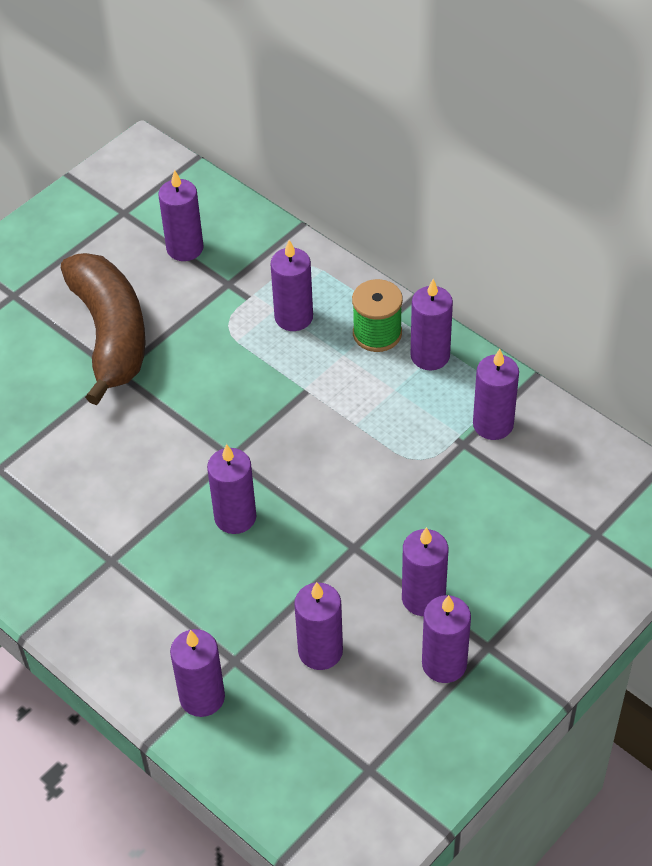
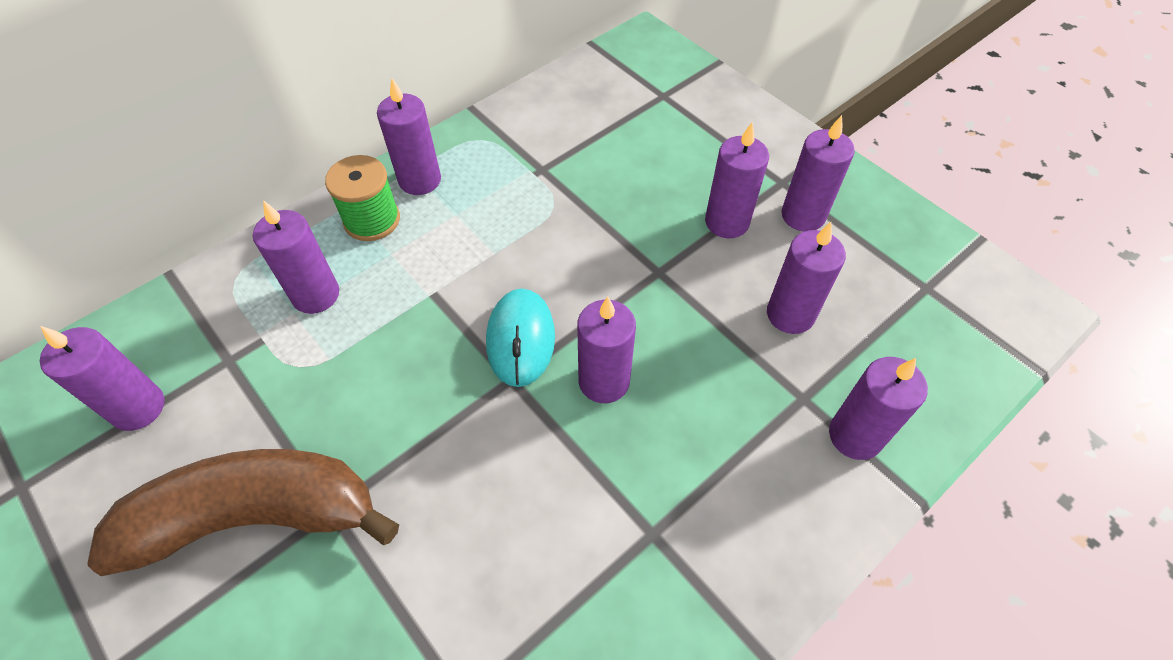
camera: 85 degrees left, 5 degrees up
purple candle [473,349,519,440] -> none
none -> turquoise mouse [486,289,555,387]

